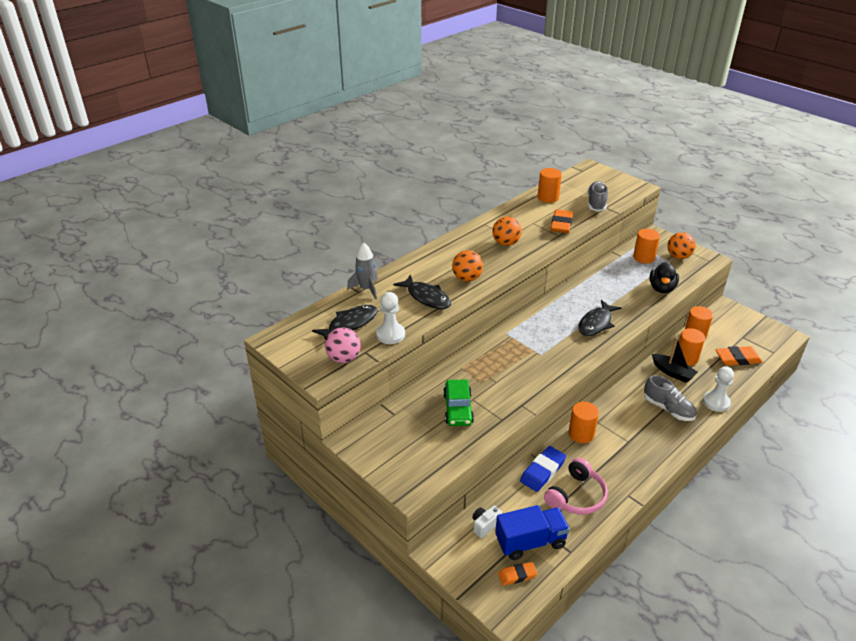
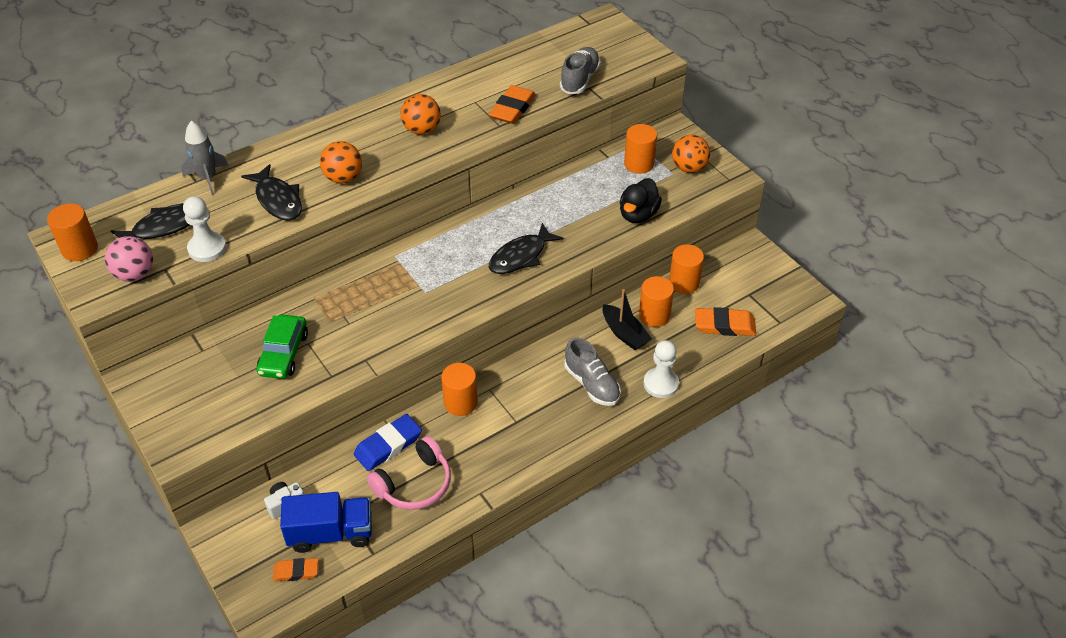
camera: 10 degrees right, 10 degrees up
orange cylinder [538,168,562,203] -> orange cylinder moved to [47,204,98,261]

